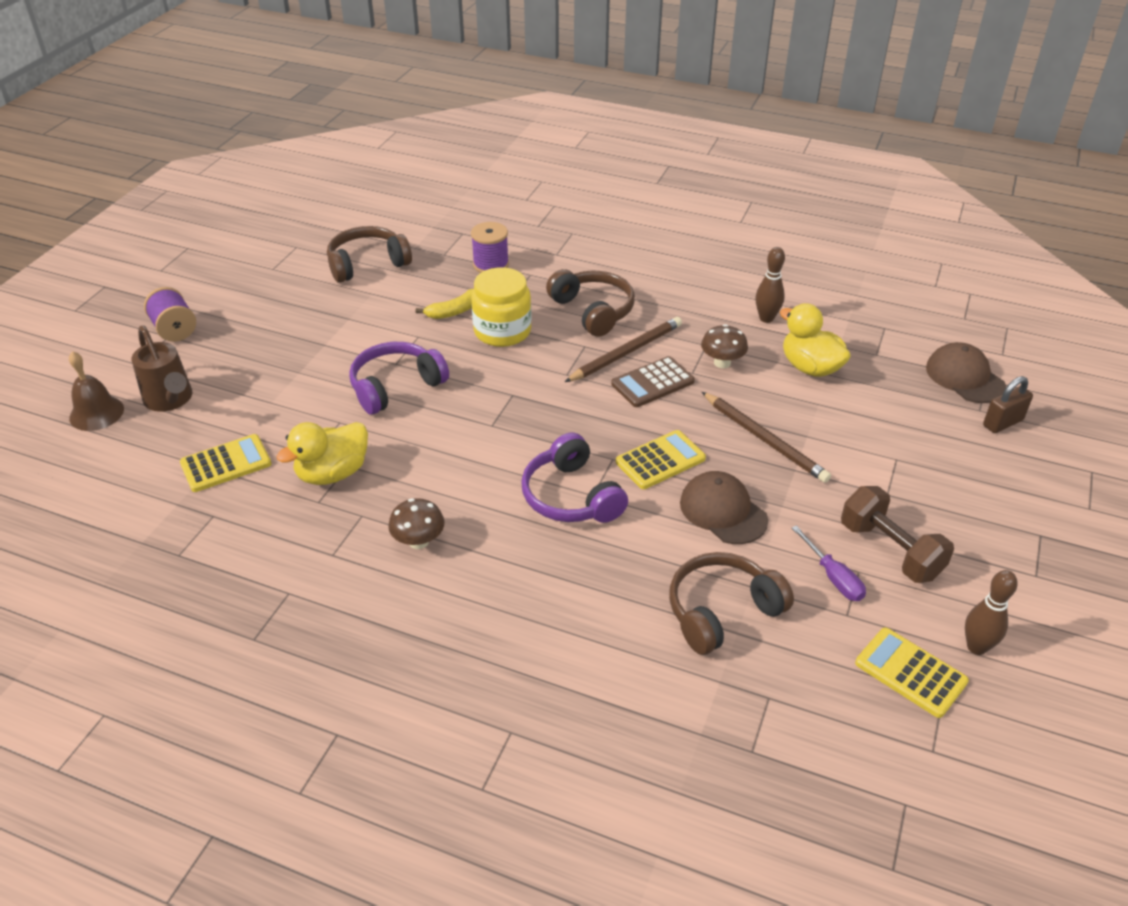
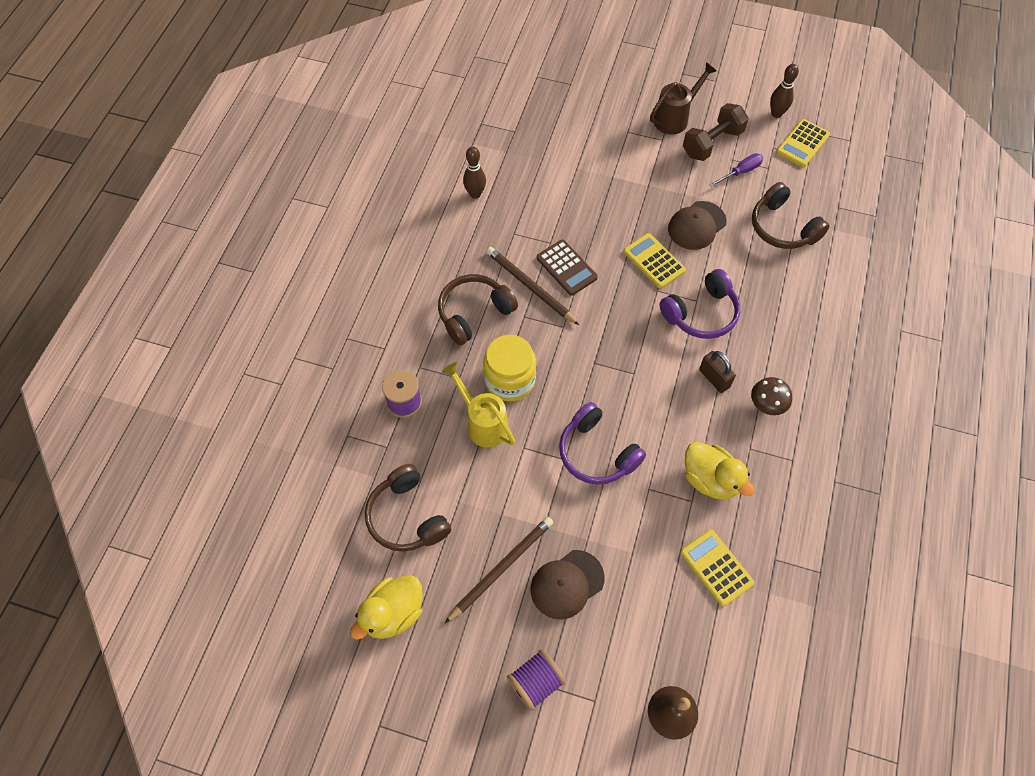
camera: 95 degrees left, 20 degrees up
brown watering can [131,326,192,412] -> brown watering can moved to [650,62,717,134]
yellow banana [415,289,473,319] -> yellow watering can [442,362,515,448]
brown mushroom [701,324,748,368] -> none
brown pencil [702,392,831,483] -> brown pencil moved to [445,517,553,623]
yellow duck [780,303,851,377] -> yellow duck moved to [350,575,423,640]
brown cap [926,342,1006,403] -> brown cap moved to [530,550,605,619]
brown padlock [983,376,1033,433] -> brown padlock moved to [699,351,736,393]

